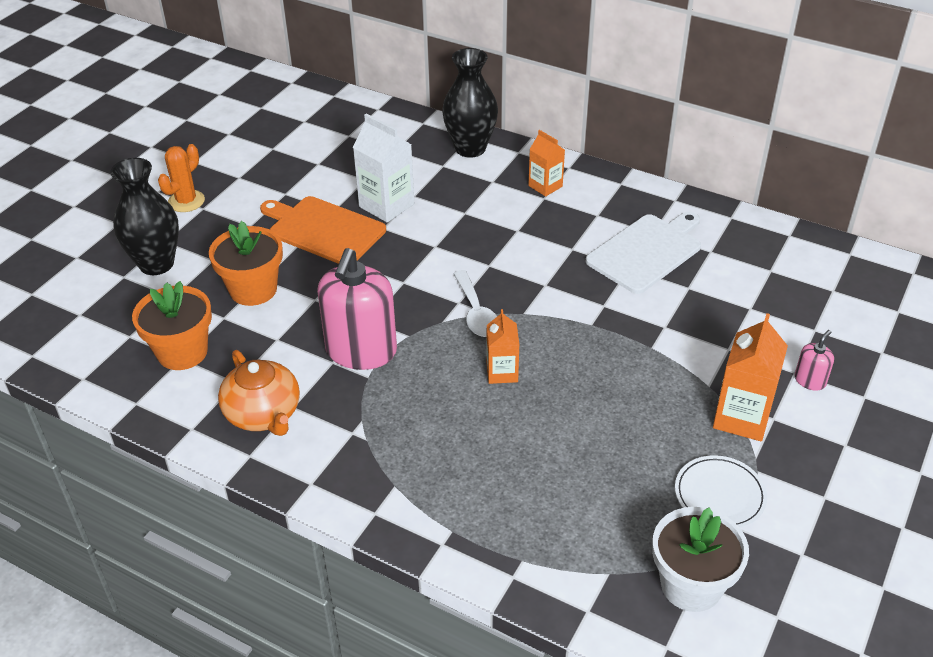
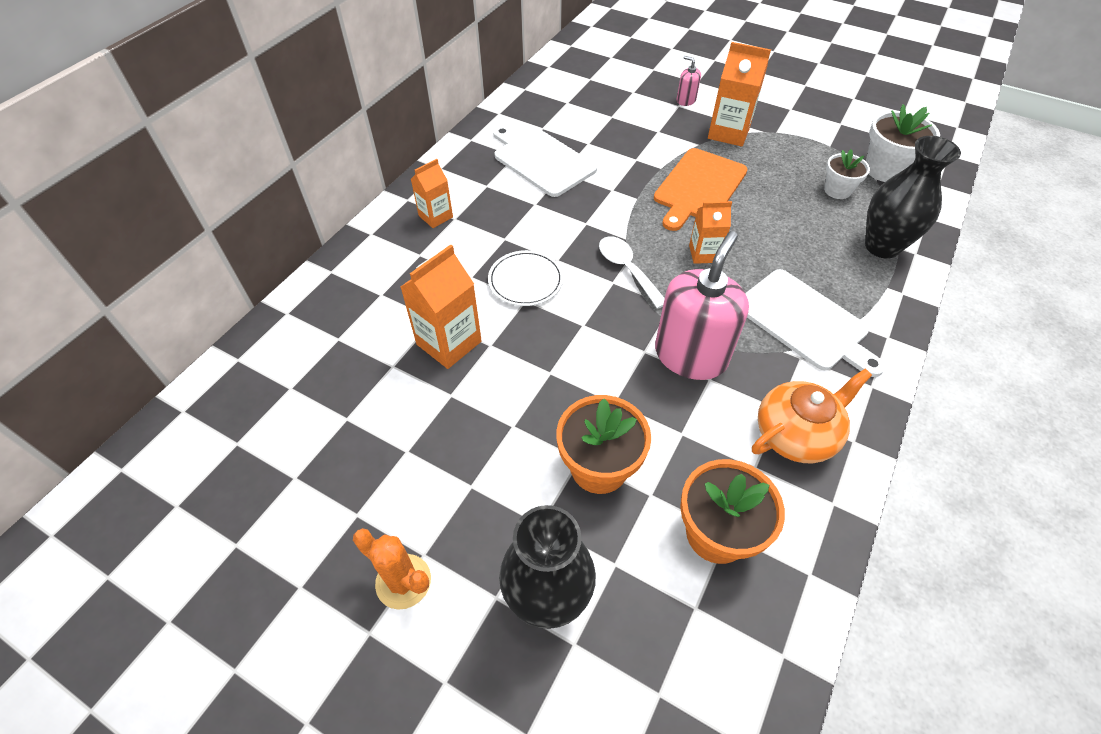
camera: 90 degrees left, 10 degrees up
orange cutting board [260,196,386,264] -> orange cutting board moved to [654,148,748,231]
pink soap dispenser [317,248,397,370] -> pink soap dispenser turned 75 degrees counterclockwise [655,231,749,380]
white carton [353,114,414,223] -> orange carton [401,244,482,369]
black vase [442,48,498,158] -> black vase moved to [865,136,961,259]
white spoon [453,270,497,337] -> white spoon turned 105 degrees counterclockwise [599,236,665,309]
white plate [675,455,767,528] -> white plate moved to [488,250,564,306]
none -> white cutting board [745,269,885,377]
none -> white flower pot [824,149,870,199]

